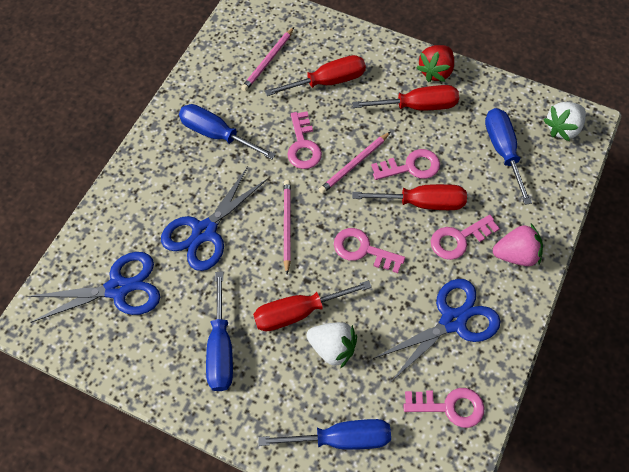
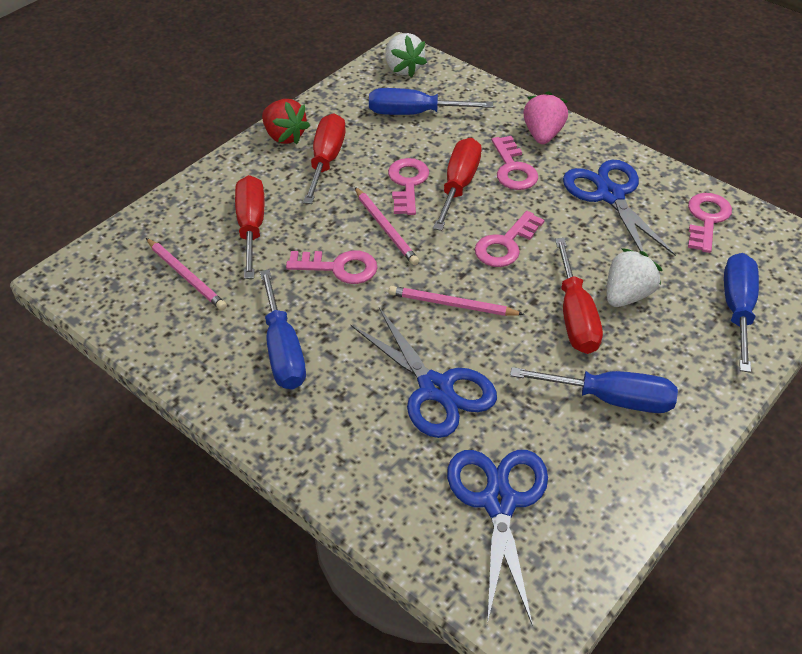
camera: 75 degrees left, 15 degrees down
blue screwdriver [179,104,276,160] -> blue screwdriver turned 60 degrees counterclockwise [260,269,306,389]

